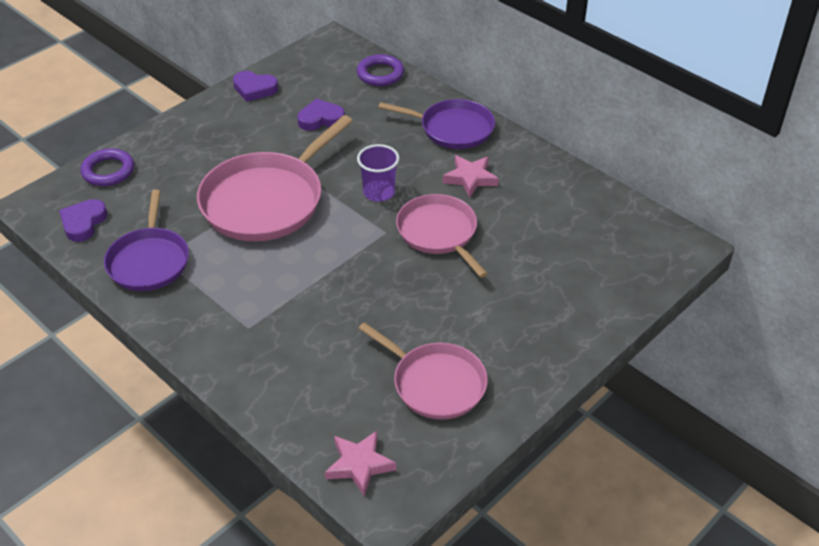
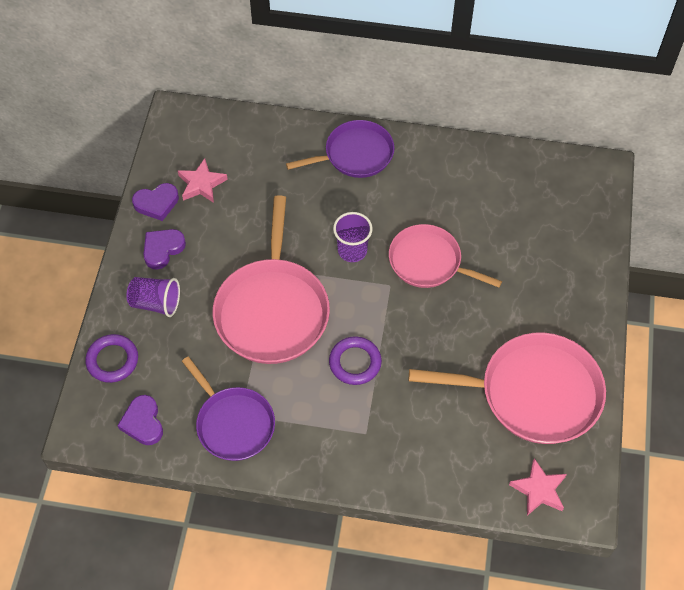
camera: 35 degrees left, 15 degrees up
purple heart [297,98,345,131] -> purple heart moved to [143,229,186,270]
purple ring [357,54,404,86] -> purple ring moved to [329,336,382,385]
pink pan [358,322,488,419] -> pink pan [409,333,606,444], size x1.56
pink star [443,155,499,198] -> pink star moved to [178,158,228,203]
none -> purple cup [127,277,180,317]

